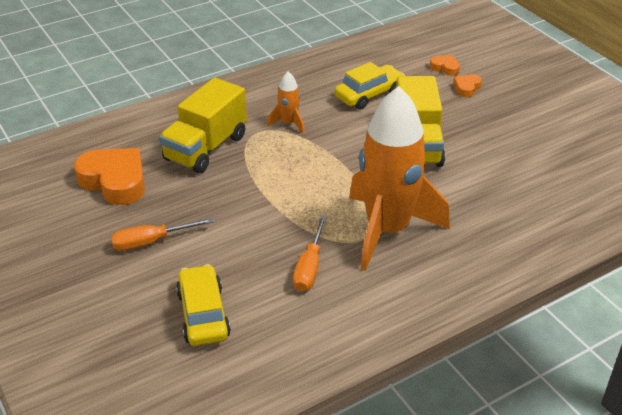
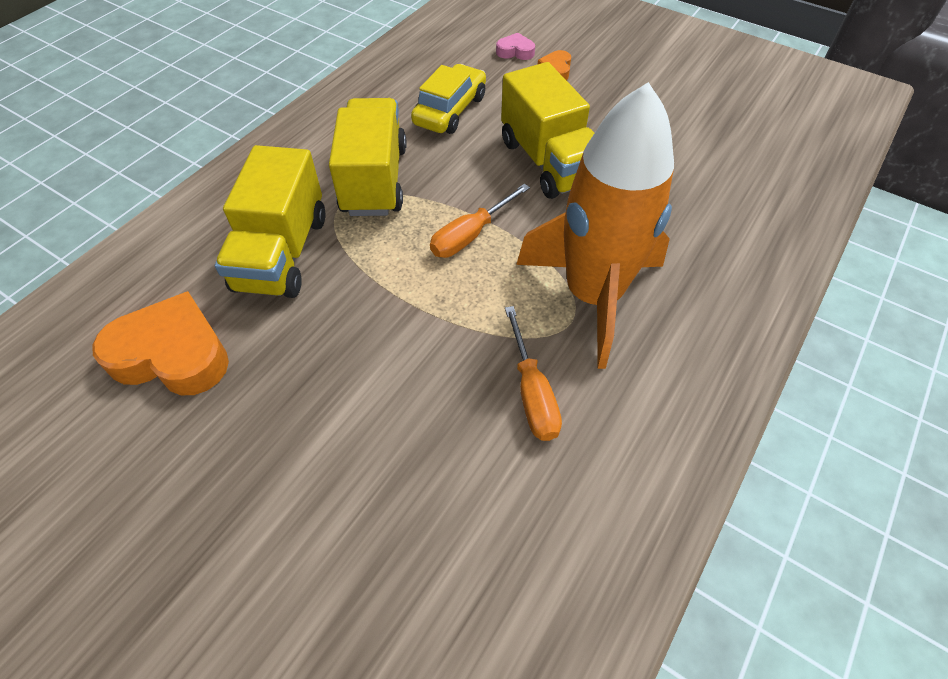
camera: 25 degrees left, 15 degrees up
orange screwdriver [111,218,214,251] -> orange screwdriver moved to [430,184,530,258]
yellow car [176,264,231,346] -> none
orange rocket [267,71,304,134] -> yellow truck [329,98,407,216]
orange heart [430,55,460,76] -> pink heart [496,33,535,60]

